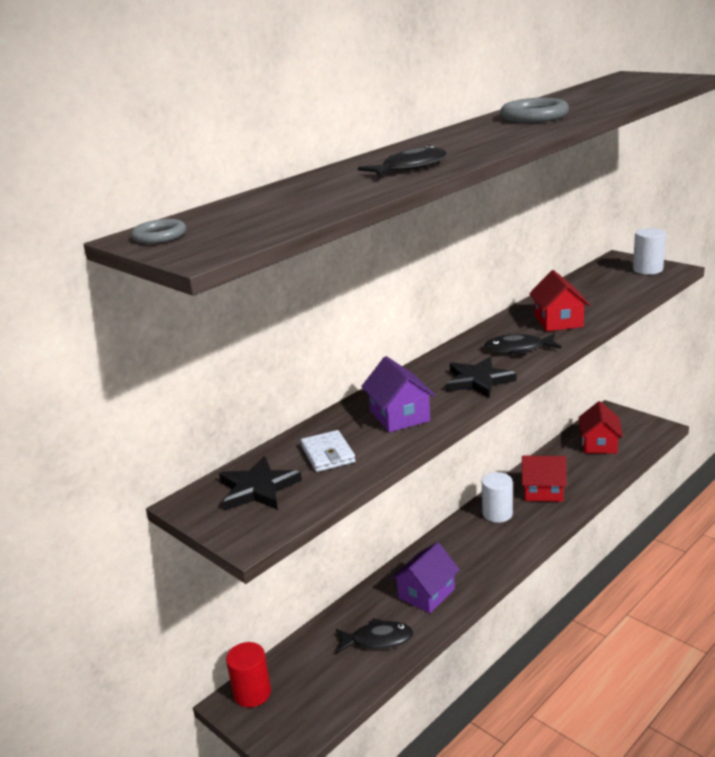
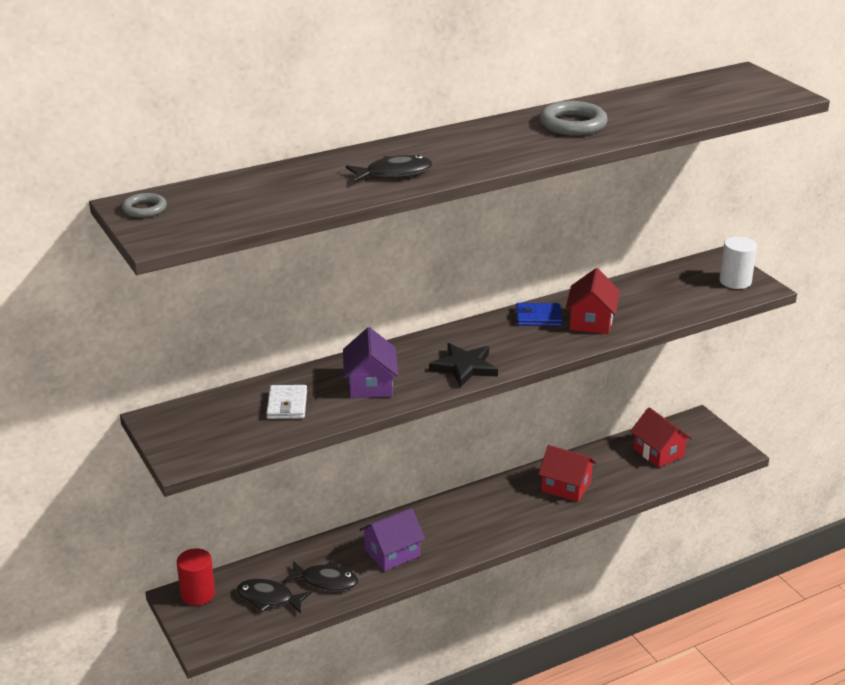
camera: 15 degrees right, 5 degrees up
black star [219,456,302,510] -> none
white cylinder [482,472,513,523] -> none
black fish [484,334,562,355] -> black fish moved to [237,579,312,613]
red house [579,401,623,454] -> red house turned 60 degrees counterclockwise [630,407,692,468]
none -> blue wallet [515,303,562,326]

